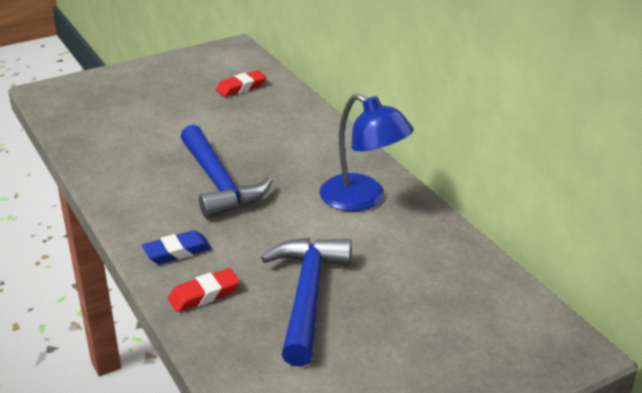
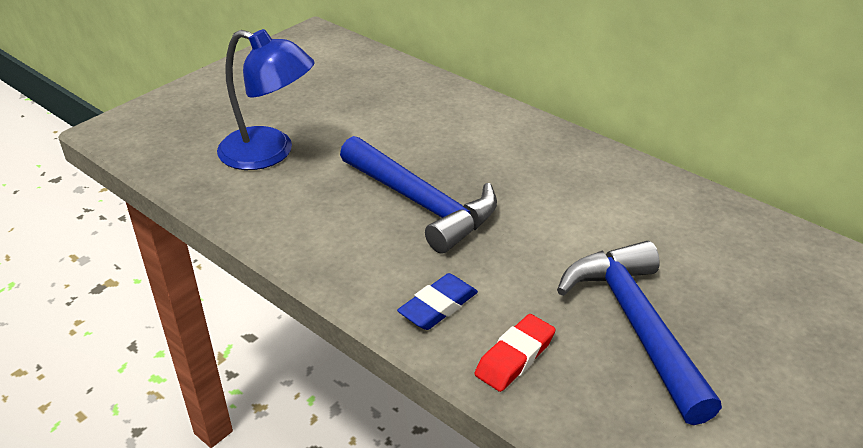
camera: 20 degrees left, 5 degrees up
red eraser [216,70,267,97] -> none
blue lamp [320,94,414,211] -> blue lamp moved to [217,29,314,170]

